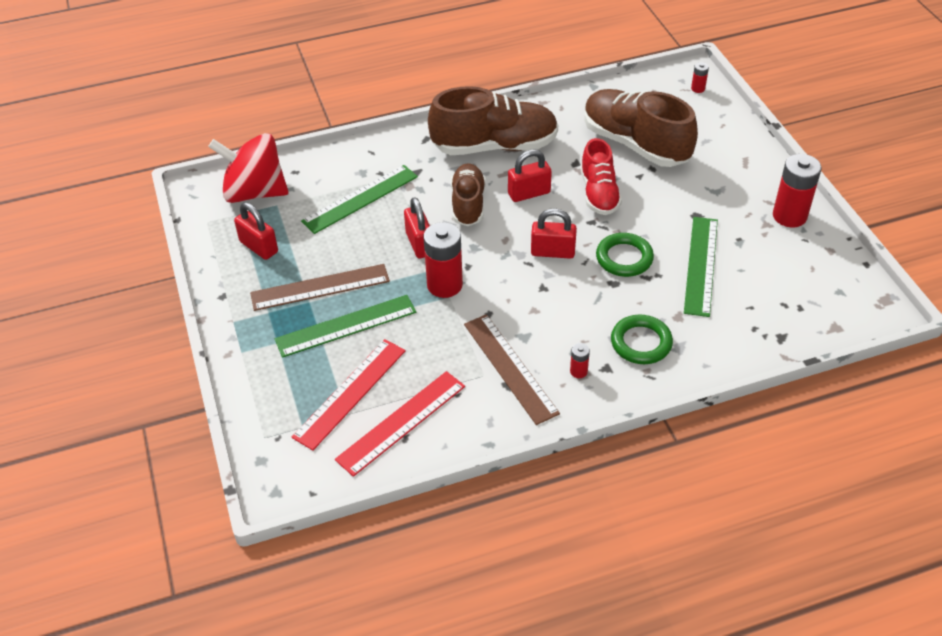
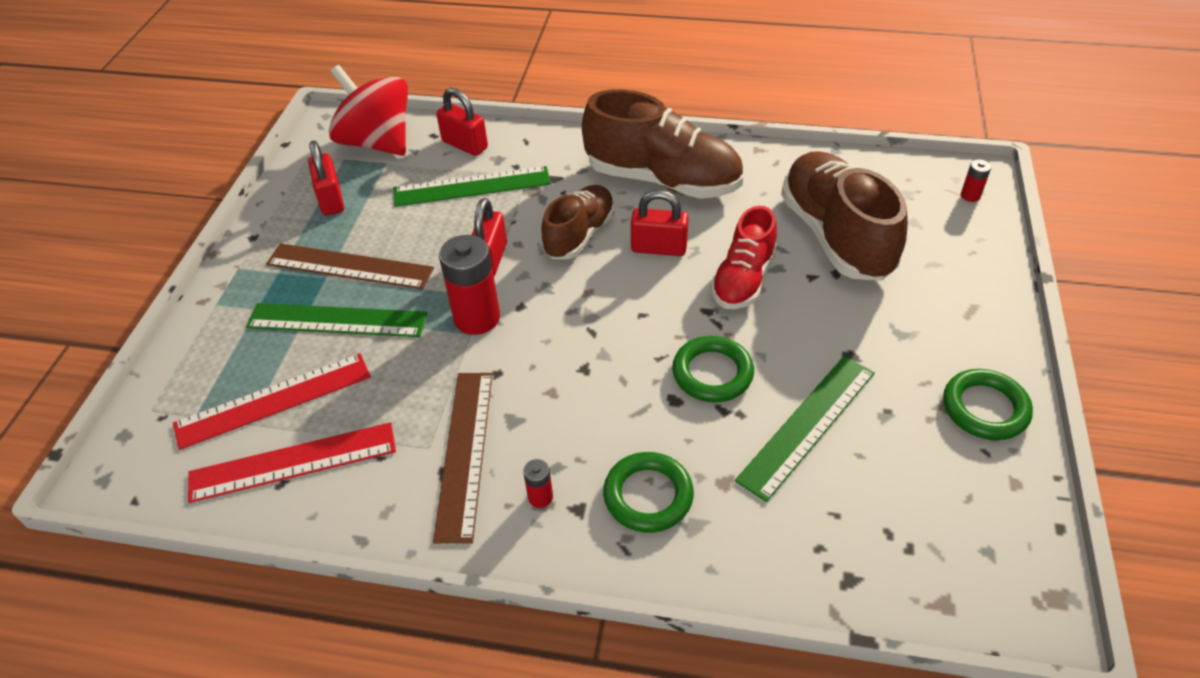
camera: 30 degrees right, 0 degrees up
red padlock [531,208,577,259] -> red padlock moved to [436,88,488,156]
red battery [773,154,822,227] -> green ring [943,369,1033,440]

